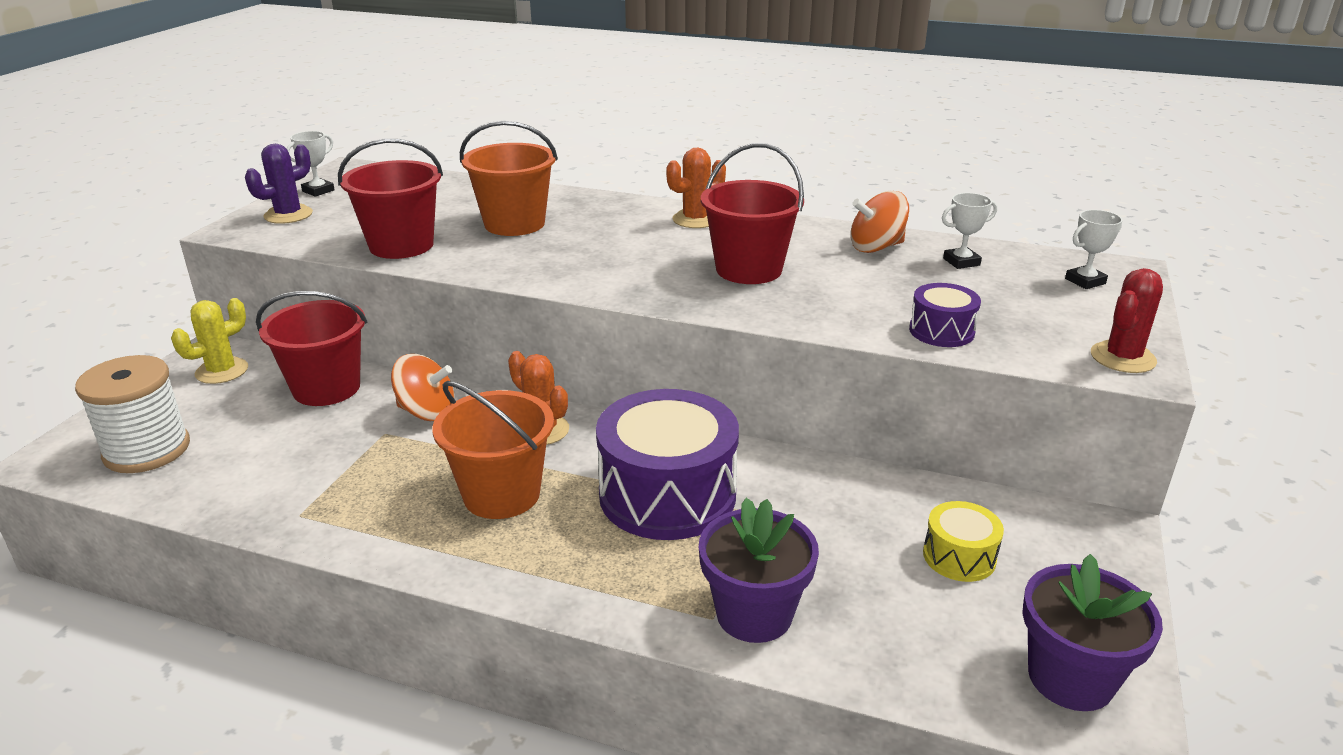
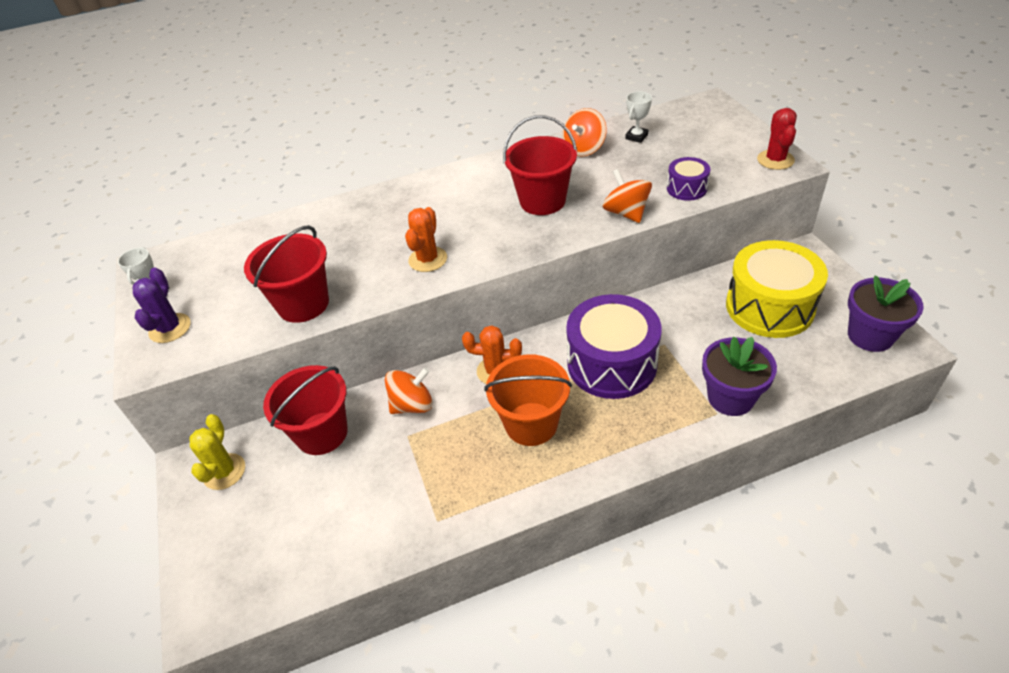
camera: 35 degrees left, 15 degrees up
white spool [75,355,190,473] -> none
orange bucket [460,121,558,236] -> none
orange cactus [666,148,726,228] -> orange cactus moved to [405,207,447,272]
yellow drum [923,501,1004,582] -> yellow drum [726,240,828,338], size x2.09
white trophy [1065,210,1123,289] -> none
none -> orange spinning top [602,169,652,223]

